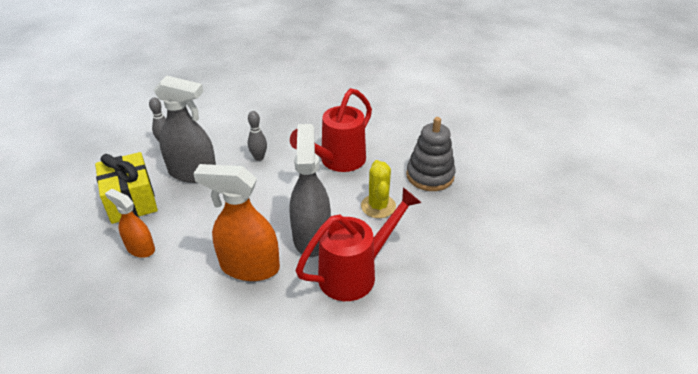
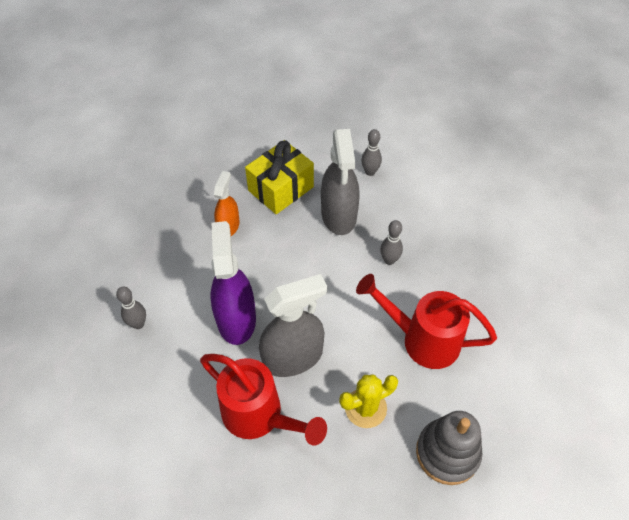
camera: 70 degrees right, 15 degrees up
orange spray bottle [193,164,280,281] -> purple spray bottle [210,221,256,345]
none -> grey bowling pin [116,287,146,329]

